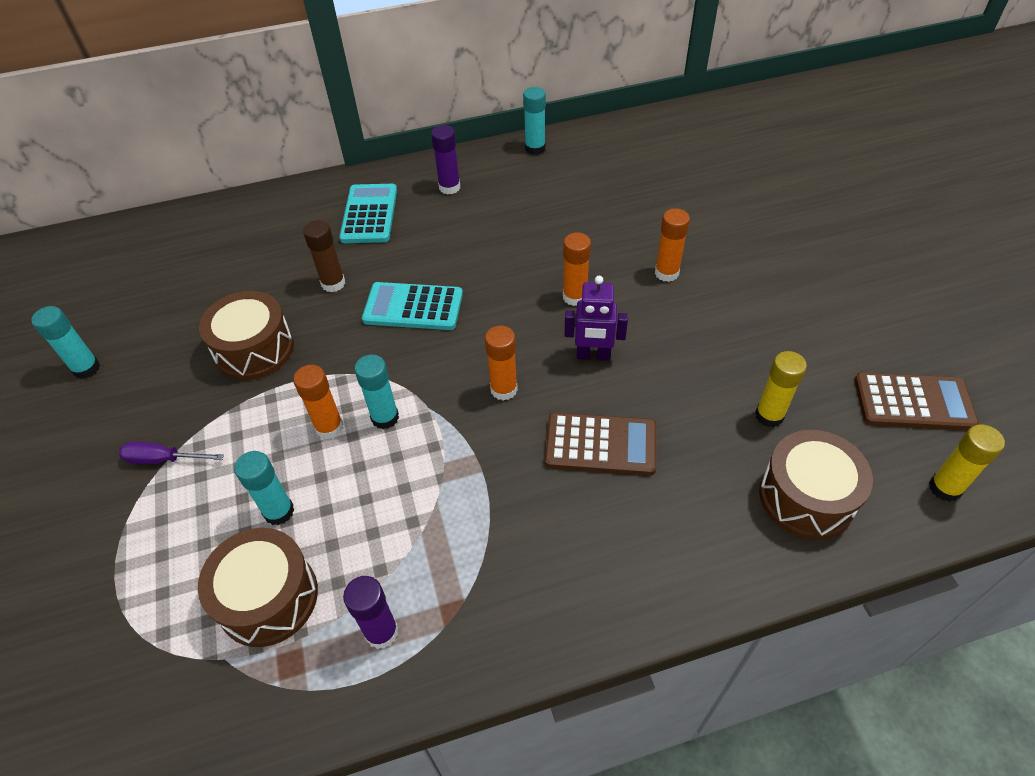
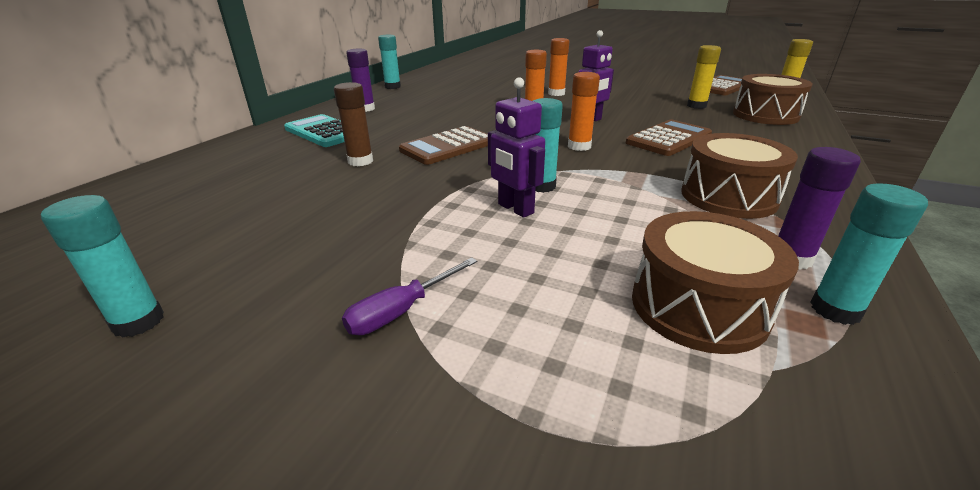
camera: 50 degrees left, 20 degrees down
brown drum [199,291,294,380] -> brown drum moved to [681,133,798,219]
turquoise glue stick [234,451,294,525] -> turquoise glue stick moved to [810,183,928,325]
orange glue stick [293,365,343,439] -> purple robot [488,78,545,218]
turquoise calculator [362,282,463,330] -> brown calculator [399,126,488,165]

